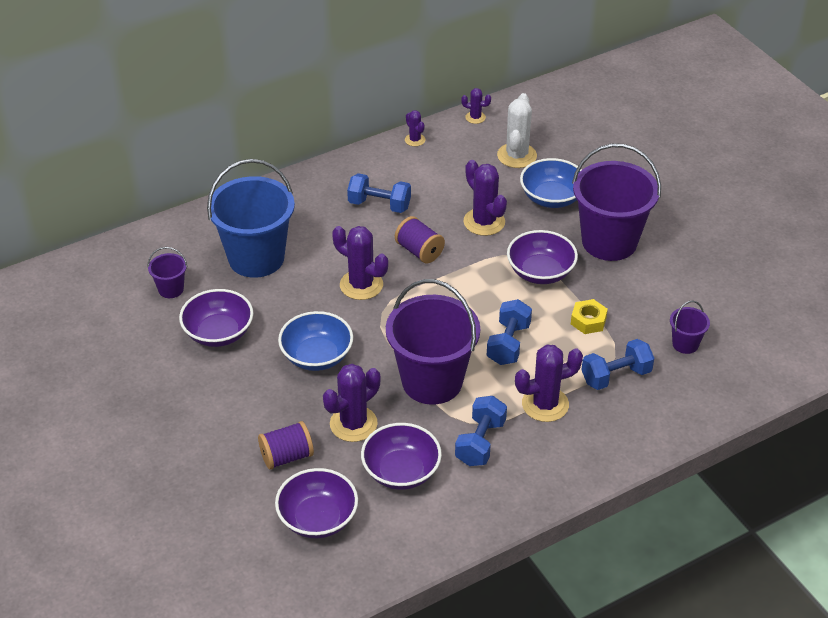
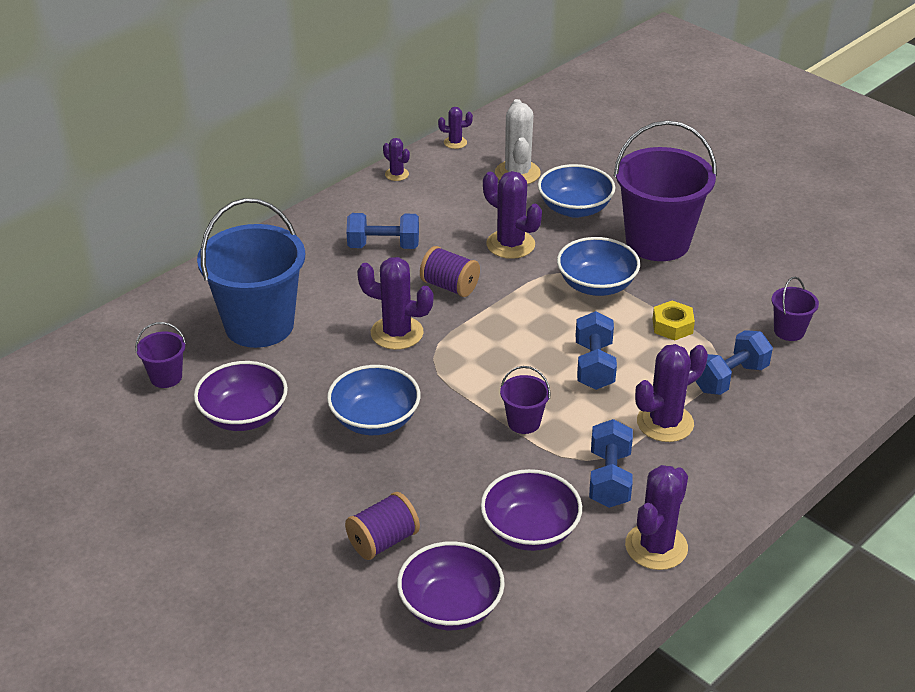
camera: 15 degrees left, 5 degrees down
purple cactus [323,364,380,442] -> purple cactus moved to [625,465,688,570]
purple bucket [386,279,480,405] -> purple bucket [500,366,551,434], size x0.44
purple bowl [507,230,578,284] -> blue bowl [557,237,640,296]

